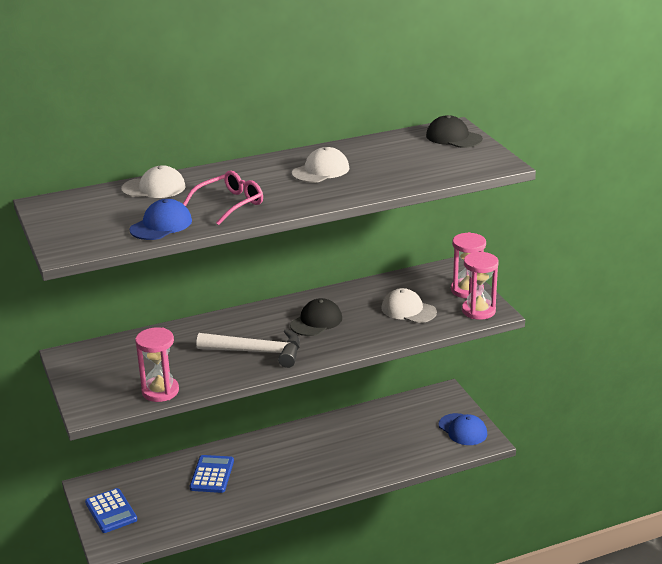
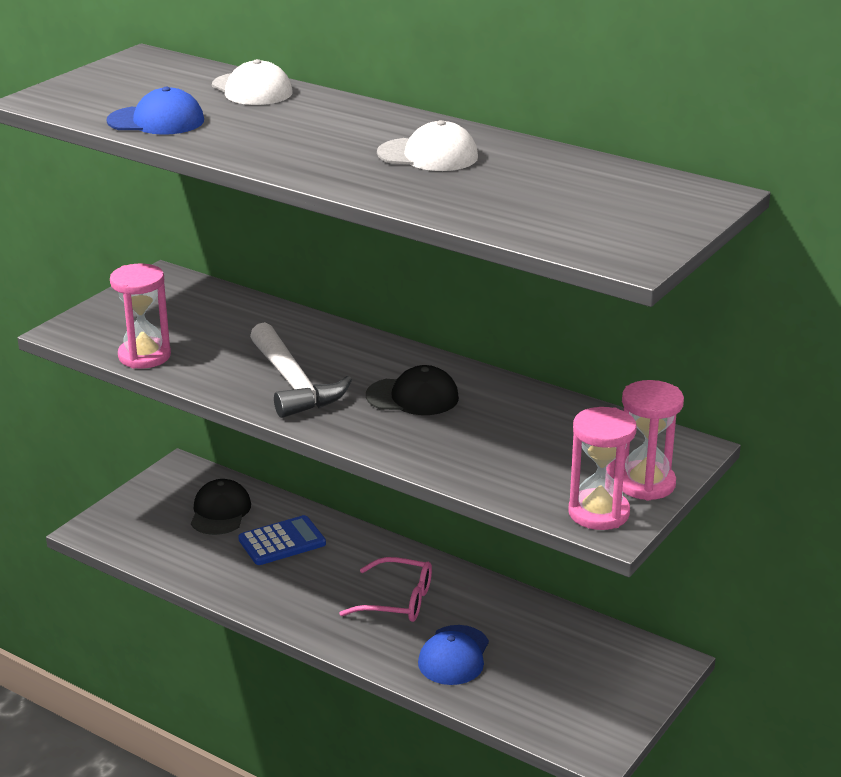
camera: 55 degrees right, 0 degrees up
blue calculator [85,488,137,533] -> none
pink glasses [183,170,263,225] -> pink glasses moved to [340,557,432,622]
white cap [382,288,437,323] -> none
black cap [426,115,483,148] -> black cap moved to [191,479,251,535]
blue cap [439,413,487,445] -> blue cap moved to [418,625,489,685]

